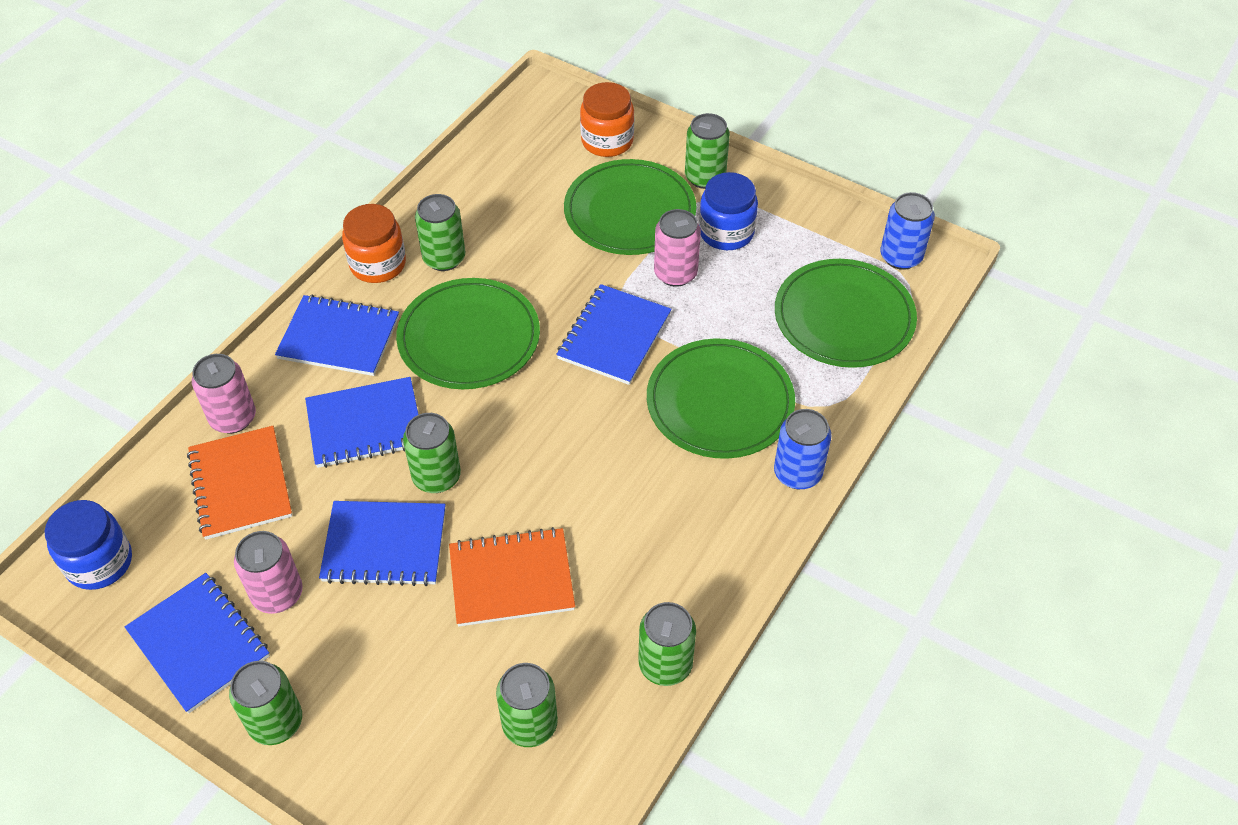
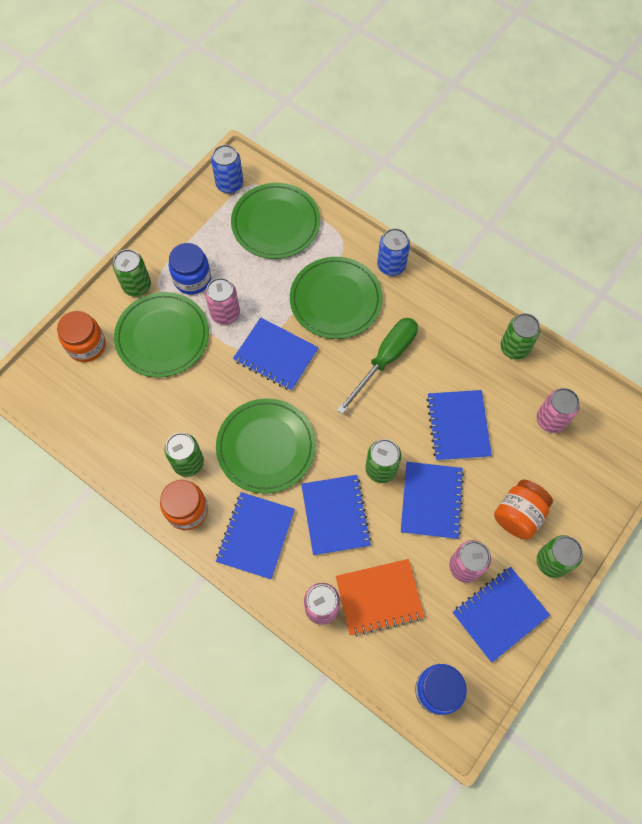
camera: 85 degrees left, 15 degrees up
orange notebook [449,527,575,626] -> blue notebook [426,390,492,461]
green can [496,663,558,747] -> pink can [537,388,580,433]
none -> green screwdriver [337,318,418,414]
none -> orange jar [494,480,553,540]

